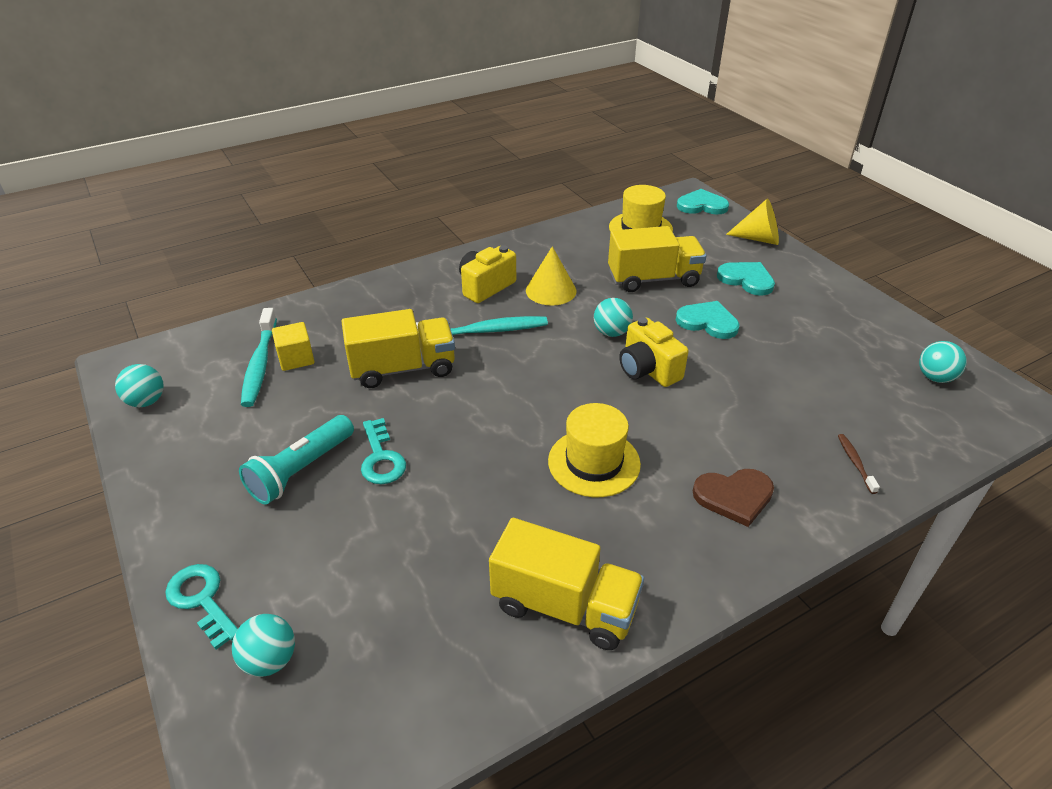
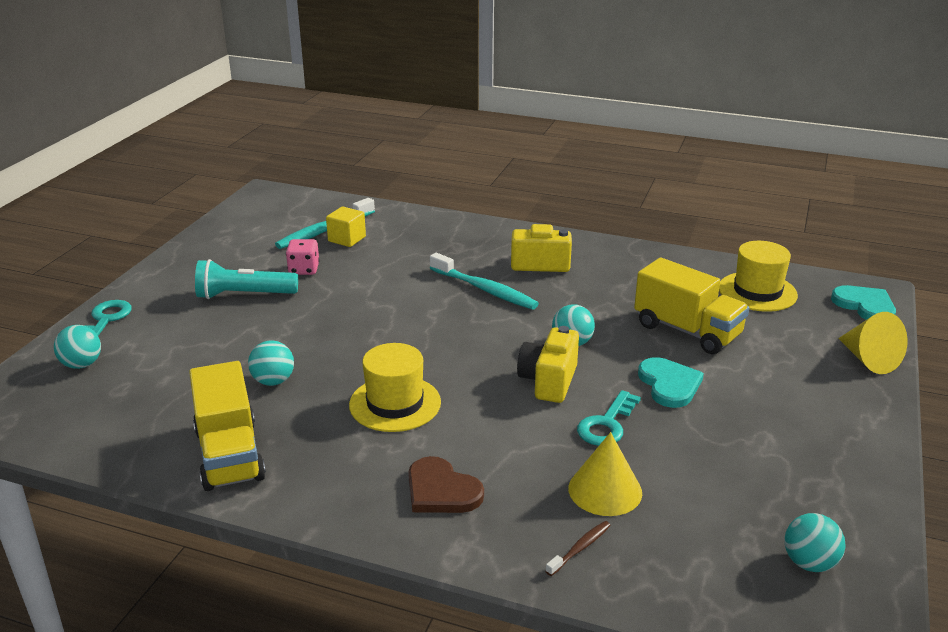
camera: 50 degrees right, 10 degrees down
turquoise ball [115,364,164,407] -> turquoise ball moved to [248,340,294,386]
yellow truck [342,309,455,388] -> none
turquoise key [361,418,406,484] -> turquoise key moved to [577,390,641,446]
yellow cone [526,246,577,306] -> yellow cone moved to [568,432,642,516]
turquoise heart [717,262,775,296] -> none
none -> pink dice [286,239,320,275]

